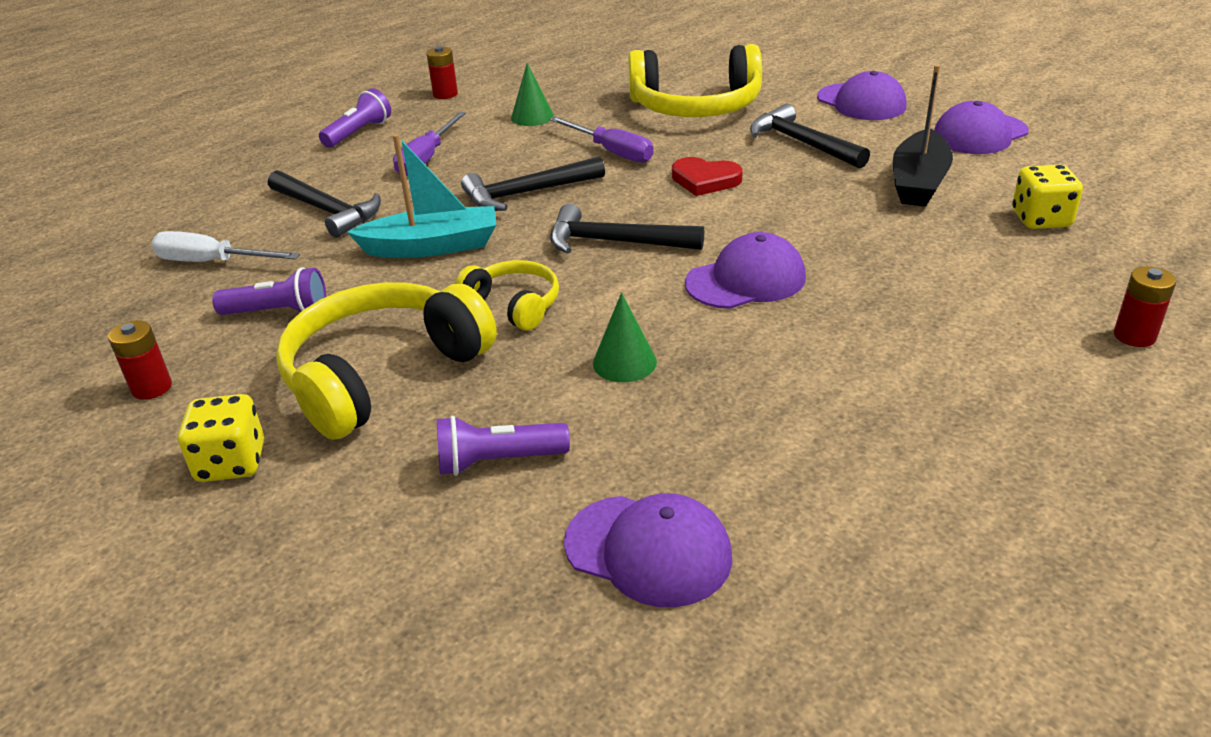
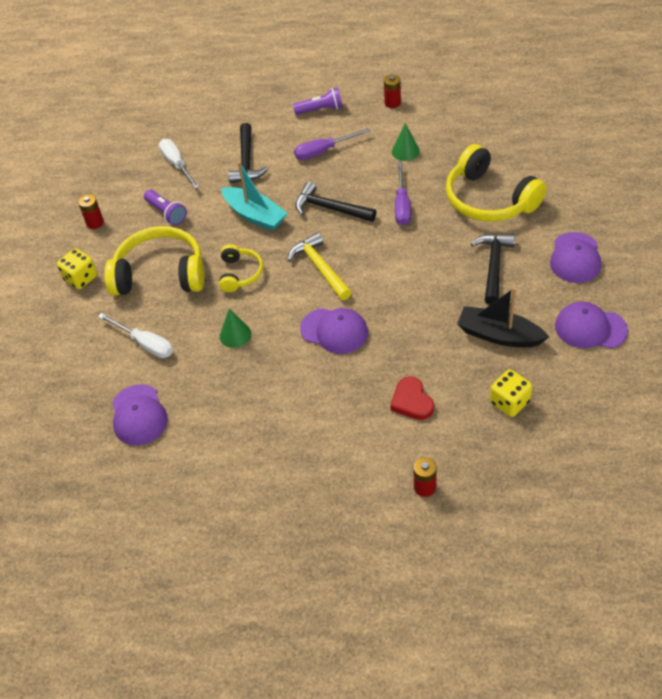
camera: 50 degrees right, 15 degrees up
purple flashlight [437,416,570,476] -> white screwdriver [98,313,173,358]
black hammer [550,204,704,254] -> yellow hammer [287,232,352,300]
red heart [672,157,743,196] -> red heart moved to [390,376,434,420]
black boat [893,65,953,207] -> black boat turned 45 degrees clockwise [457,287,549,347]

